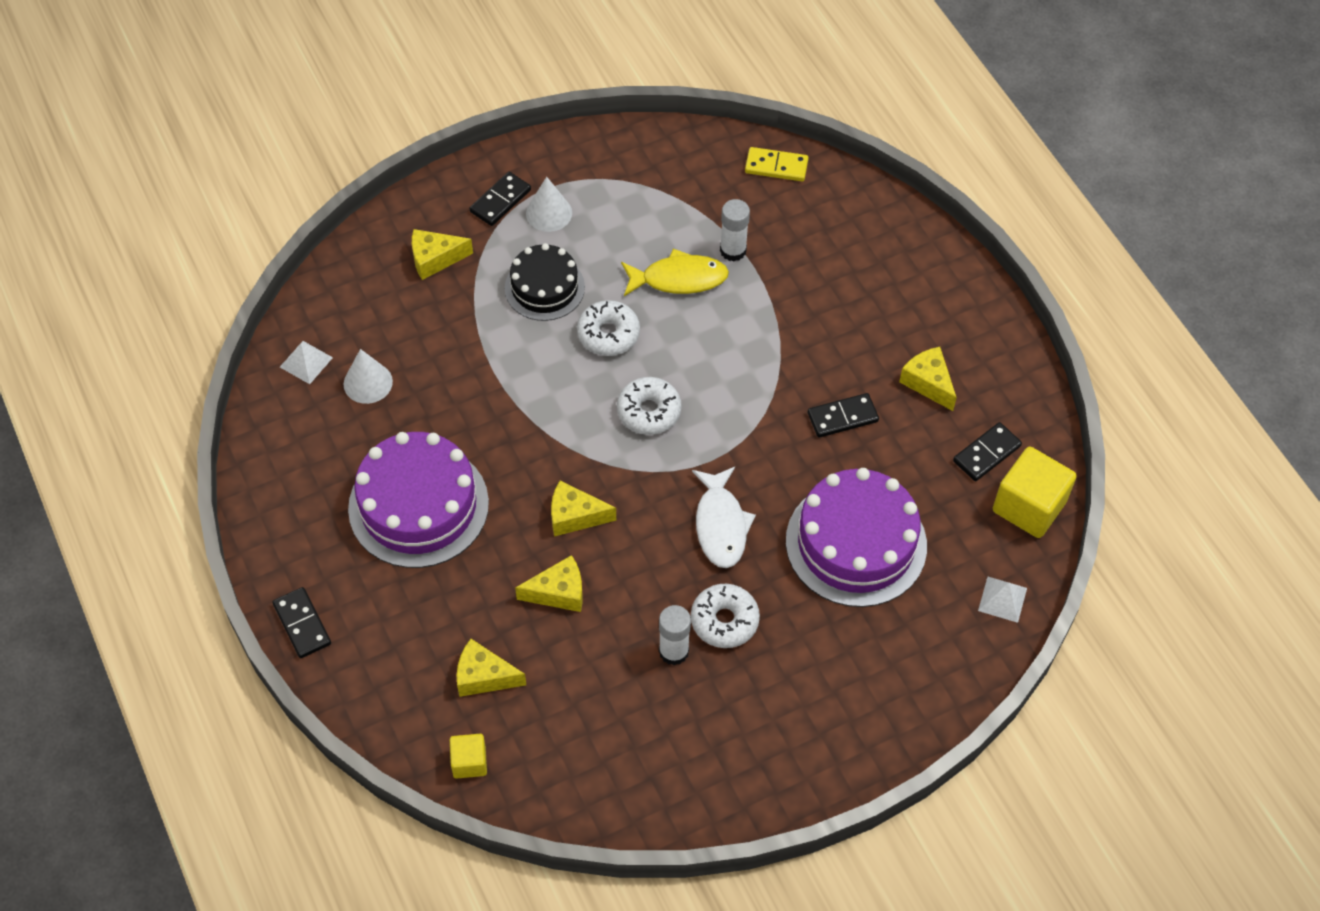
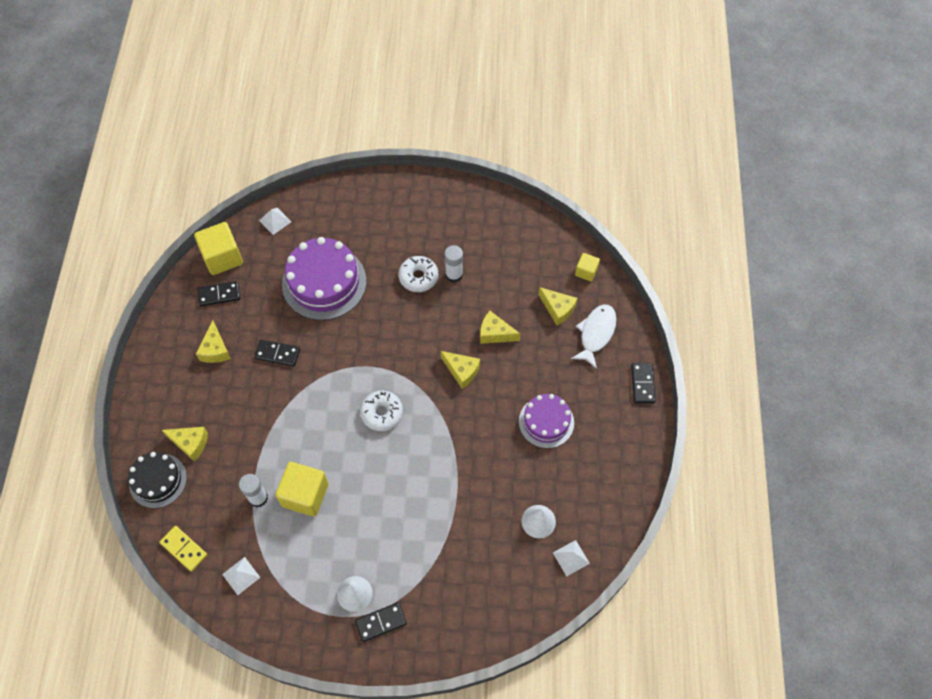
camera: 150 degrees left, 5 degrees up
purple cake [348,432,489,568] -> purple cake [519,394,574,448], size x0.61
yellow cheese [412,229,473,280] -> yellow cheese moved to [162,427,208,462]
black cake [505,243,585,321] -> black cake moved to [128,452,187,508]
white donut [577,300,640,356] -> none
yellow fish [621,249,729,296] -> yellow cube [275,462,328,516]
white fish [692,467,756,568] -> white fish moved to [571,304,617,369]
none -> white pyramid [222,557,261,595]

